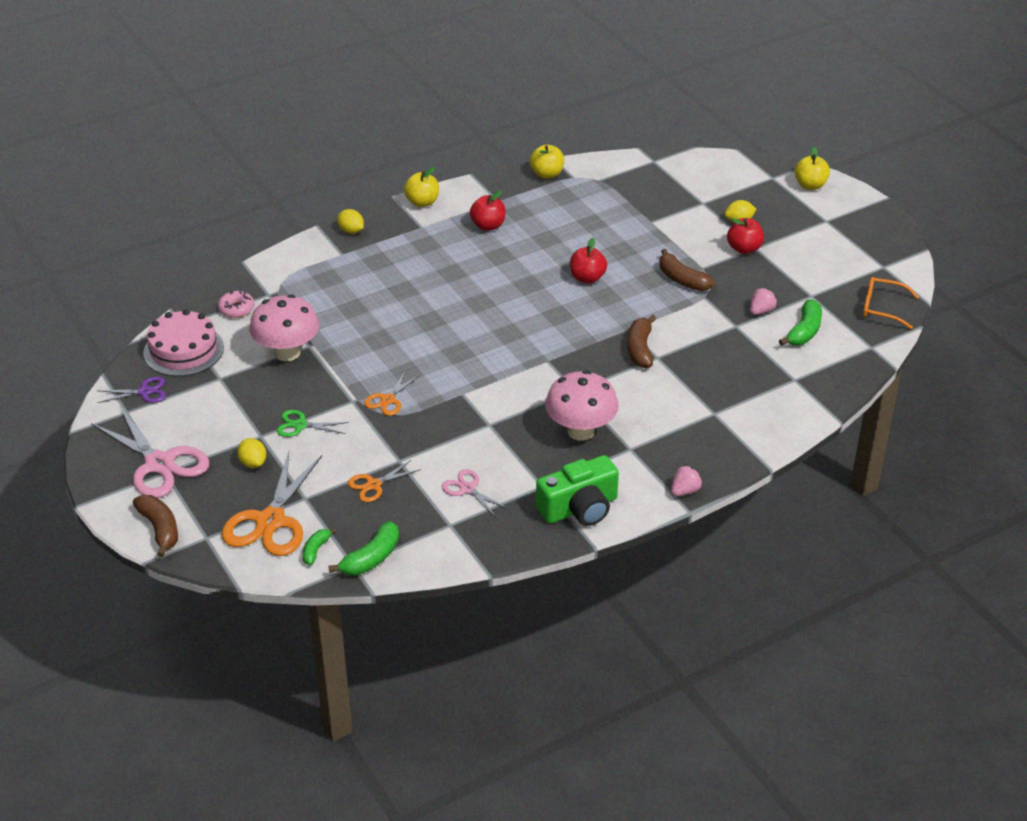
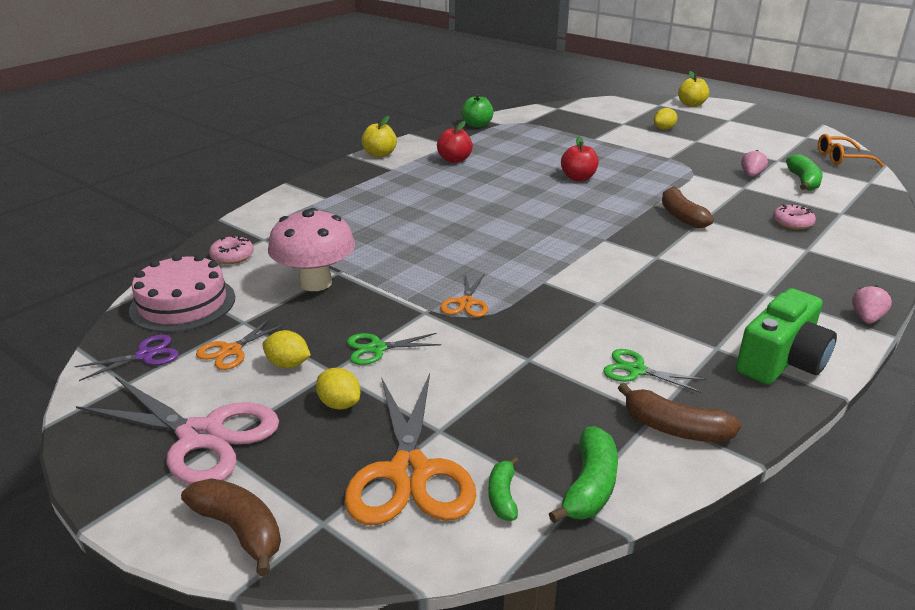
camera: 20 degrees left, 10 degrees down
yellow lemon [337,209,364,234] -> yellow lemon moved to [262,330,311,368]
orange scissors [348,460,421,502] -> orange scissors moved to [196,318,286,370]
pink scissors [442,469,509,516] -> green scissors [603,349,706,393]
yellow apple [530,144,564,179] -> green apple [461,94,494,128]
pink mushroom [545,370,619,441] -> none
brown banana [660,249,715,291] -> brown banana moved to [618,383,742,442]
red apple [727,218,764,254] -> none
none -> pink donut [773,204,816,230]

